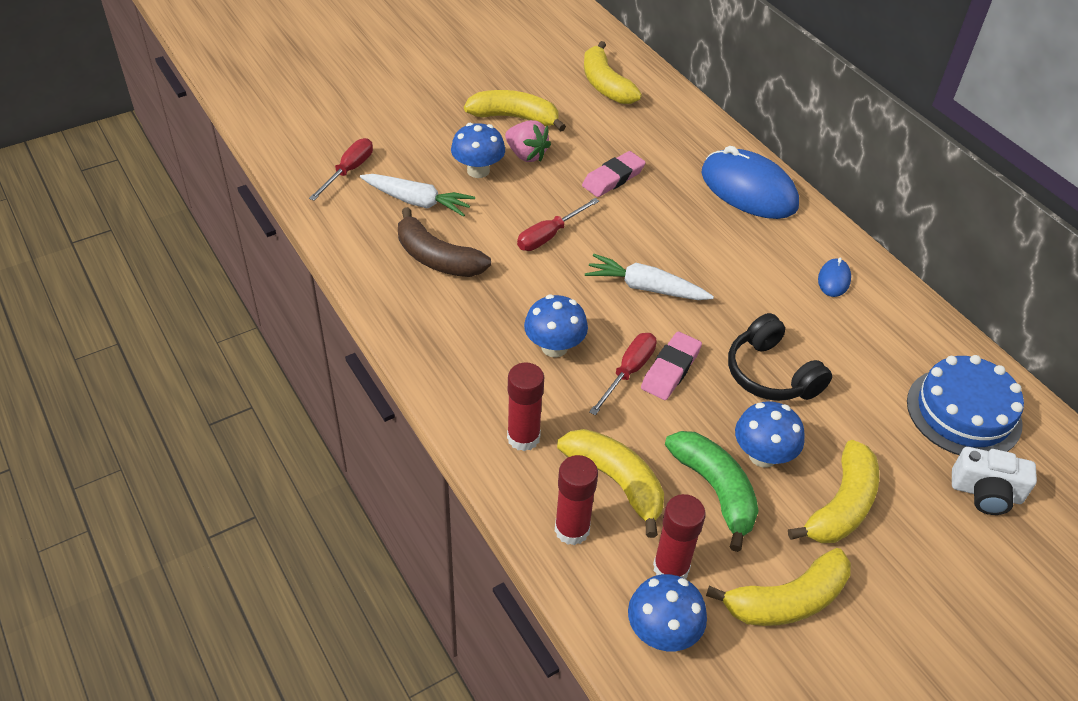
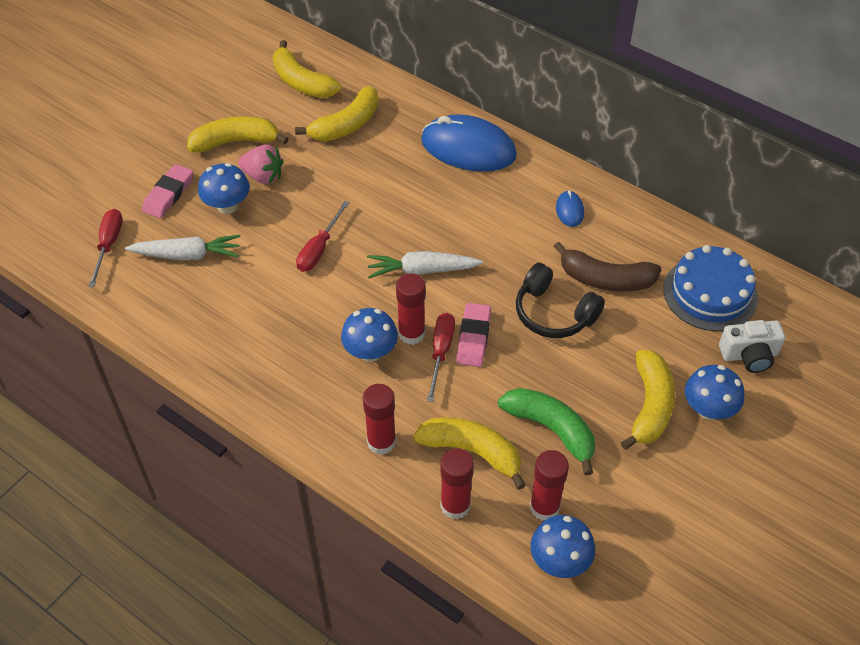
camera: 20 degrees left, 5 degrees up
brown banana [398,207,491,277] -> brown banana moved to [553,242,662,291]
pink eraser [582,151,646,197] -> pink eraser moved to [142,164,193,218]
yellow banana [706,548,851,626] -> yellow banana moved to [295,86,379,141]
blue mushroom [735,401,805,467] -> blue mushroom moved to [685,365,744,420]
none -> red glue stick [396,274,426,345]

